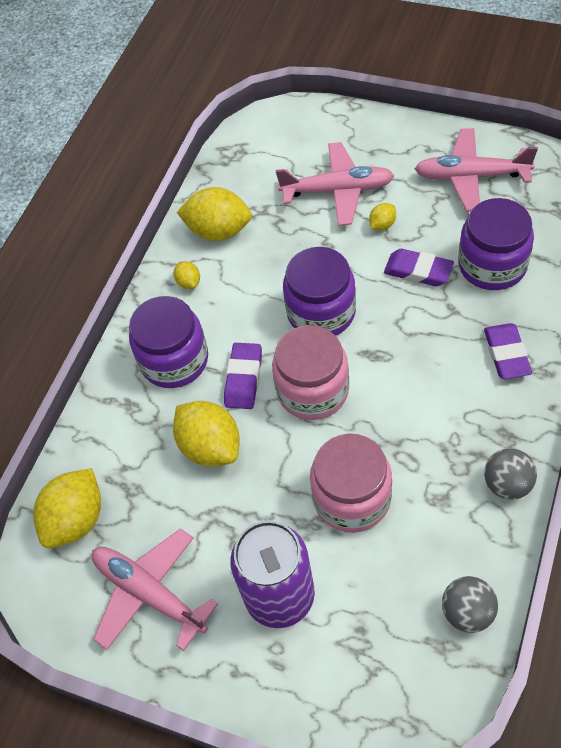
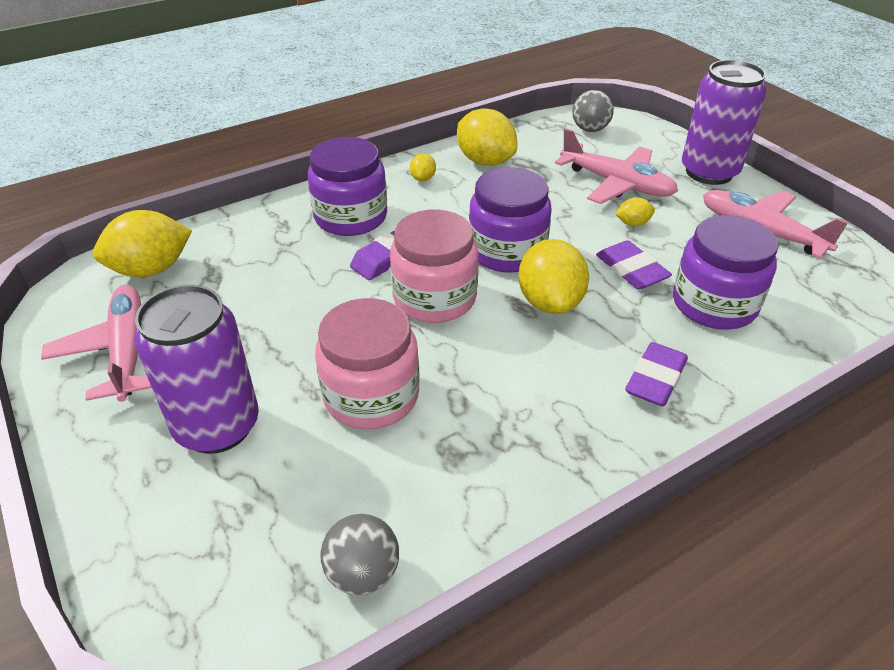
camera: 30 degrees right, 15 degrees down
yellow lemon [173,401,240,467] -> yellow lemon moved to [518,239,589,314]
grey ball [484,448,537,500] -> grey ball moved to [572,90,614,132]
none -> purple can [682,60,766,185]

